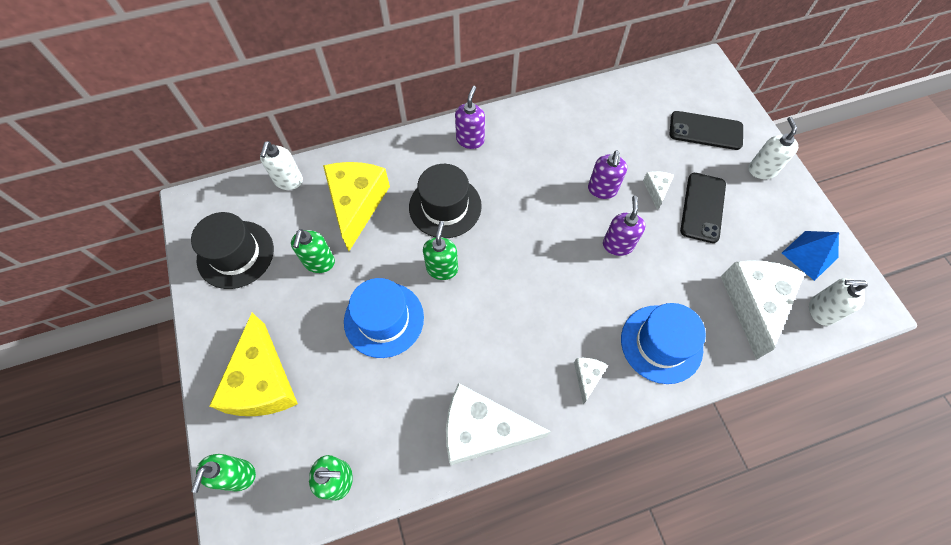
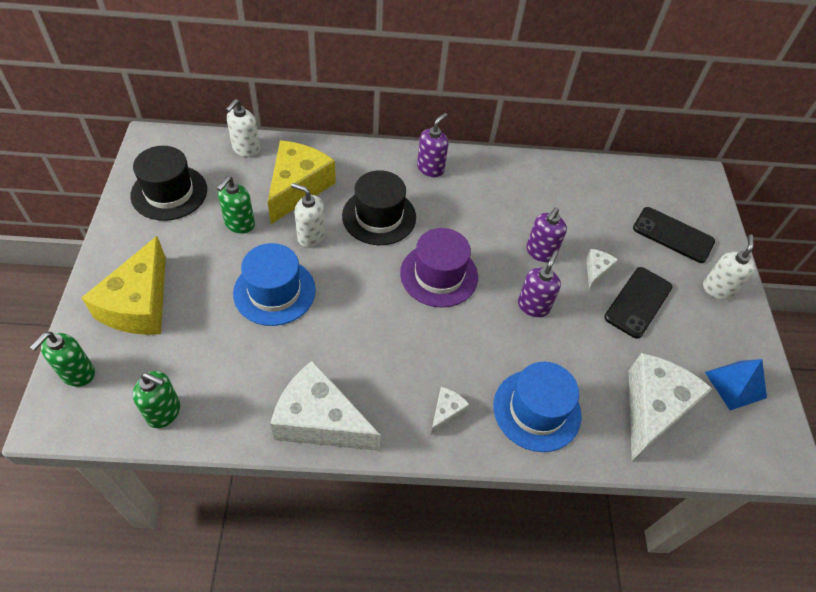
camera: 15 degrees right, 10 degrees down
green soap dispenser [423,221,458,280] -> none
white soap dispenser [809,278,868,326] -> white soap dispenser moved to [291,183,325,247]
none -> purple hat [400,228,478,307]

